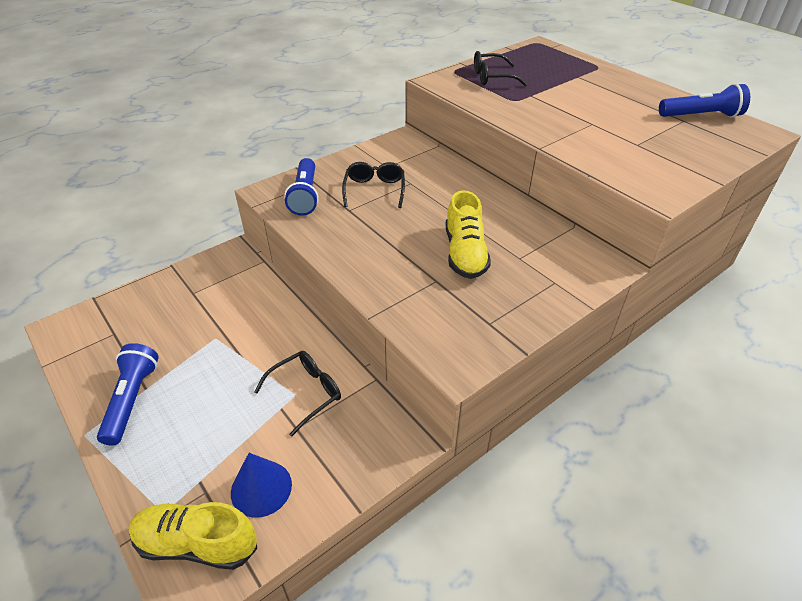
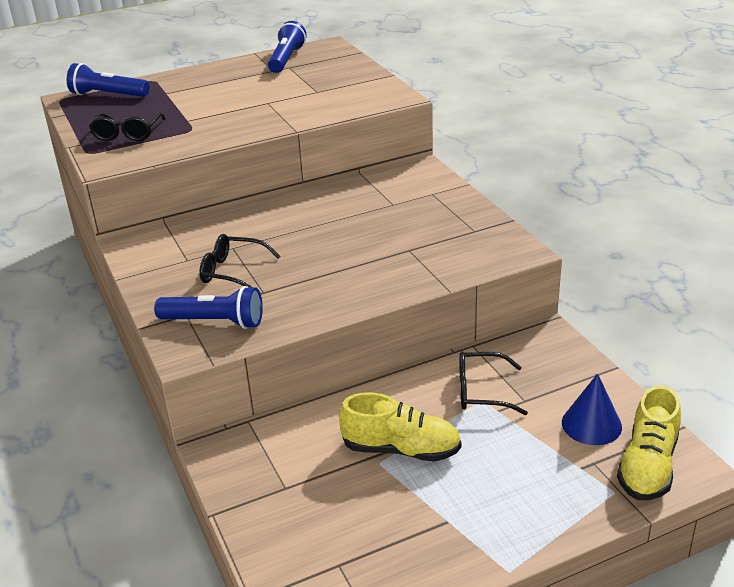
camera: 75 degrees left, 10 degrees down
blue flashlight [97,343,159,446] -> blue flashlight moved to [67,63,149,97]
black glasses [254,351,341,437] -> black glasses turned 60 degrees counterclockwise [459,351,528,415]
yellow shoe [446,190,491,279] -> yellow shoe moved to [339,392,461,461]

